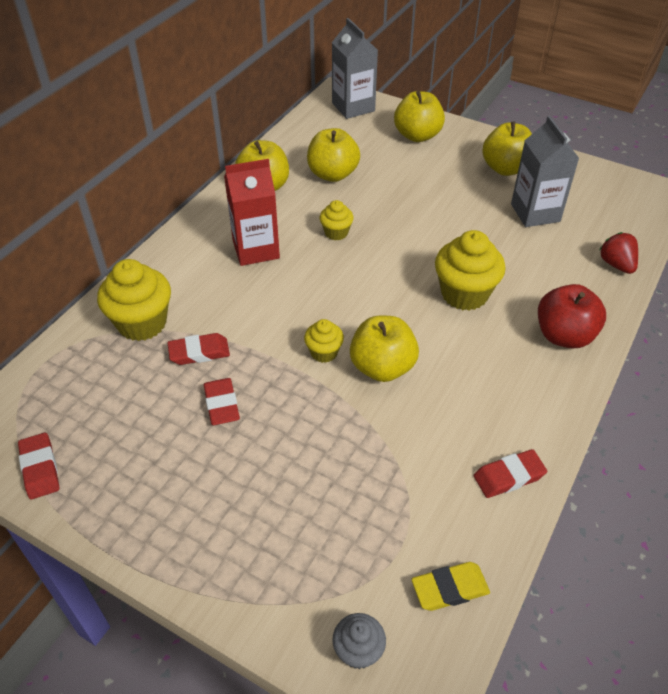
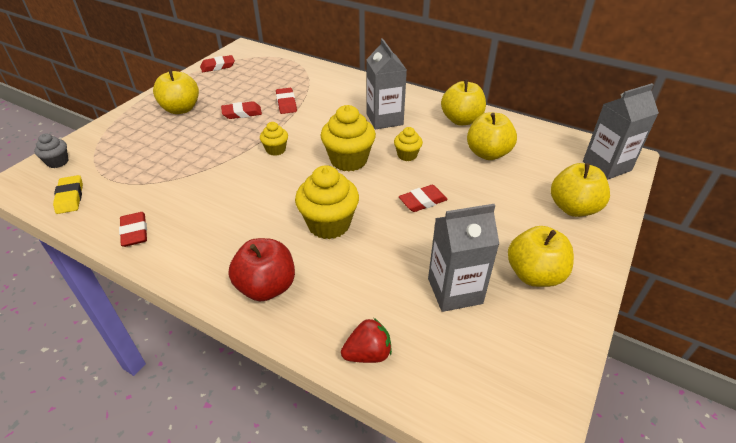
camera: 90 degrees right, 5 degrees down
yellow cupcake [97,259,171,341] -> yellow cupcake moved to [320,105,376,172]
red carton [224,159,280,266] -> grey carton [366,38,407,130]
yellow apple [350,316,419,382] -> yellow apple moved to [153,69,199,114]
none -> red eraser [399,185,448,212]

